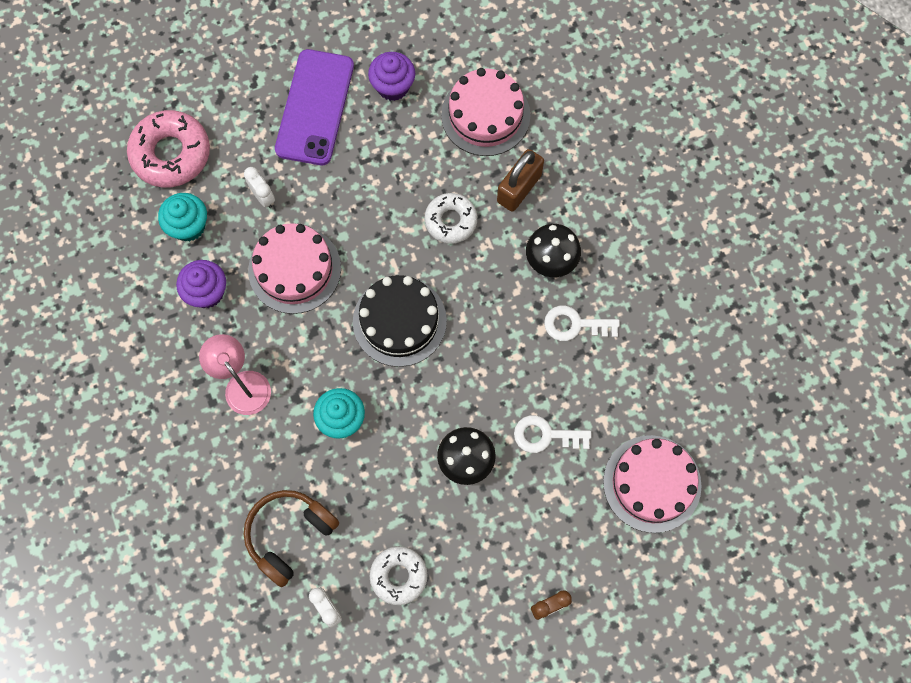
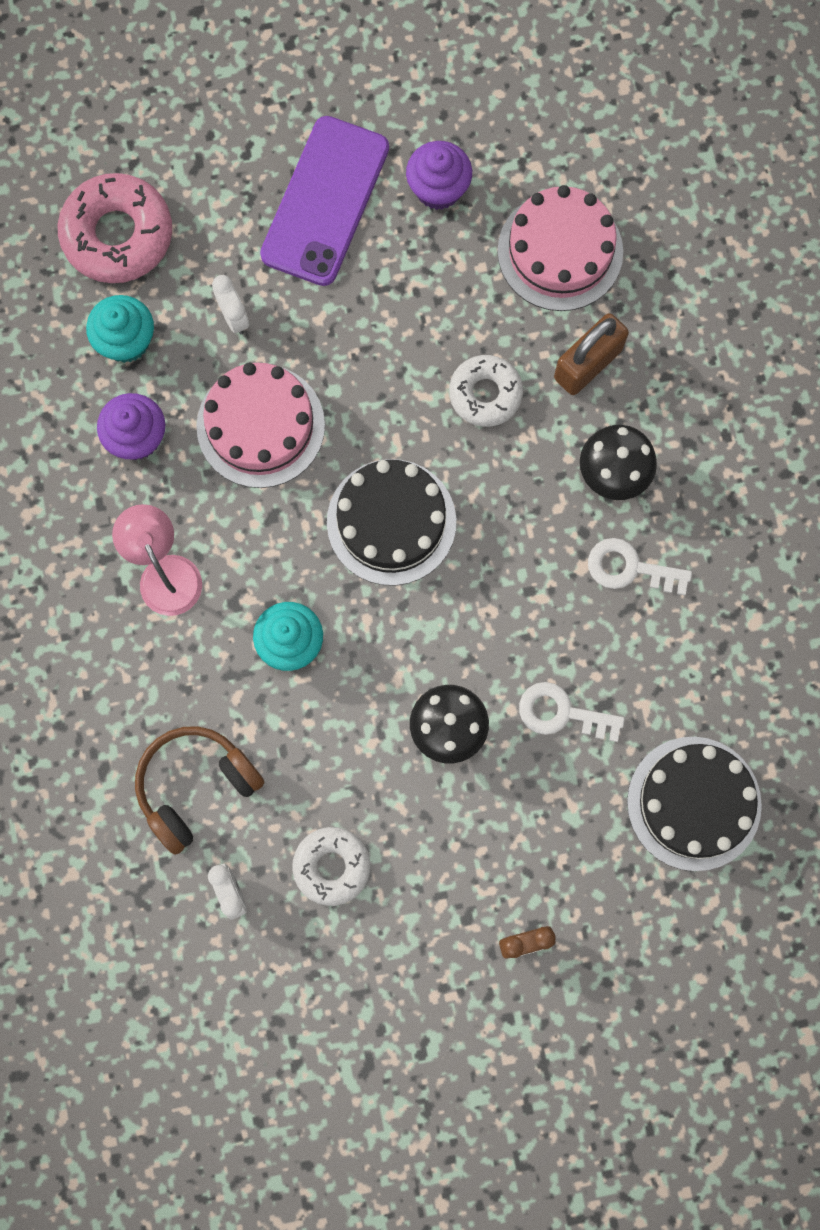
camera: 10 degrees right, 5 degrees up
pink cake [603,435,702,533] -> black cake [627,737,762,871]

